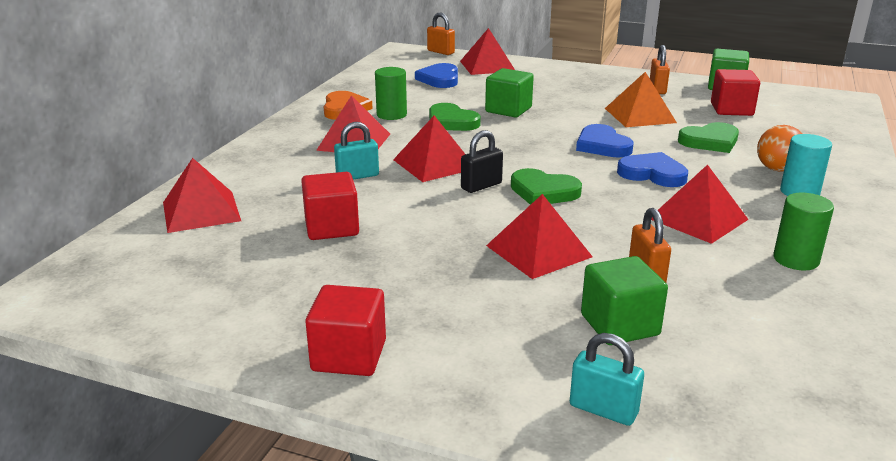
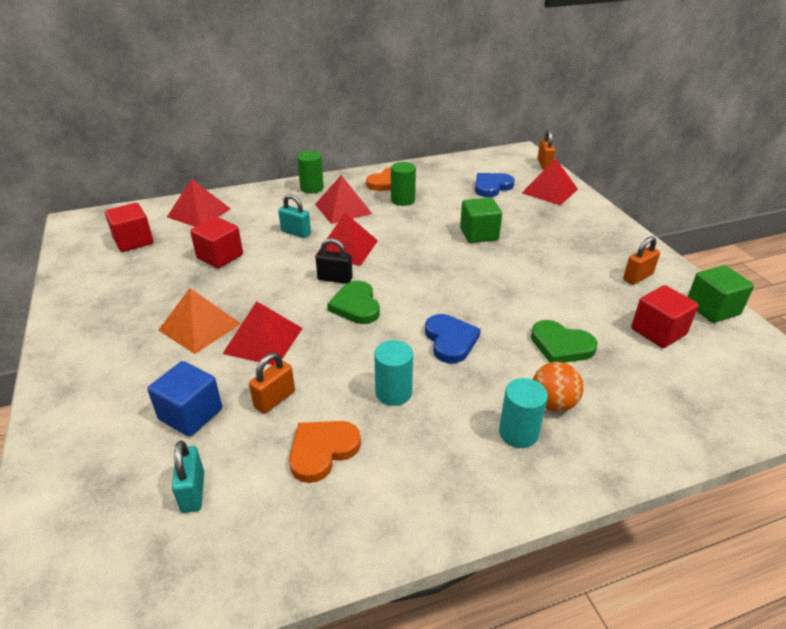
camera: 50 degrees right, 10 degrees up
red cube [305,285,386,376] -> red cube moved to [105,203,154,252]
green heart [429,103,481,131] -> none
turquoise padlock [570,333,644,426] -> turquoise padlock moved to [172,441,204,513]
blue heart [576,124,633,158] -> none
green cube [581,256,668,345] -> blue cube [147,361,222,437]
orange pyramid [605,72,677,127] -> orange pyramid moved to [158,288,241,354]
red pyramid [651,165,749,244] -> turquoise cylinder [374,340,413,406]
green cylinder [773,193,834,270] -> green cylinder moved to [297,151,324,193]
none -> orange heart [289,421,361,483]

